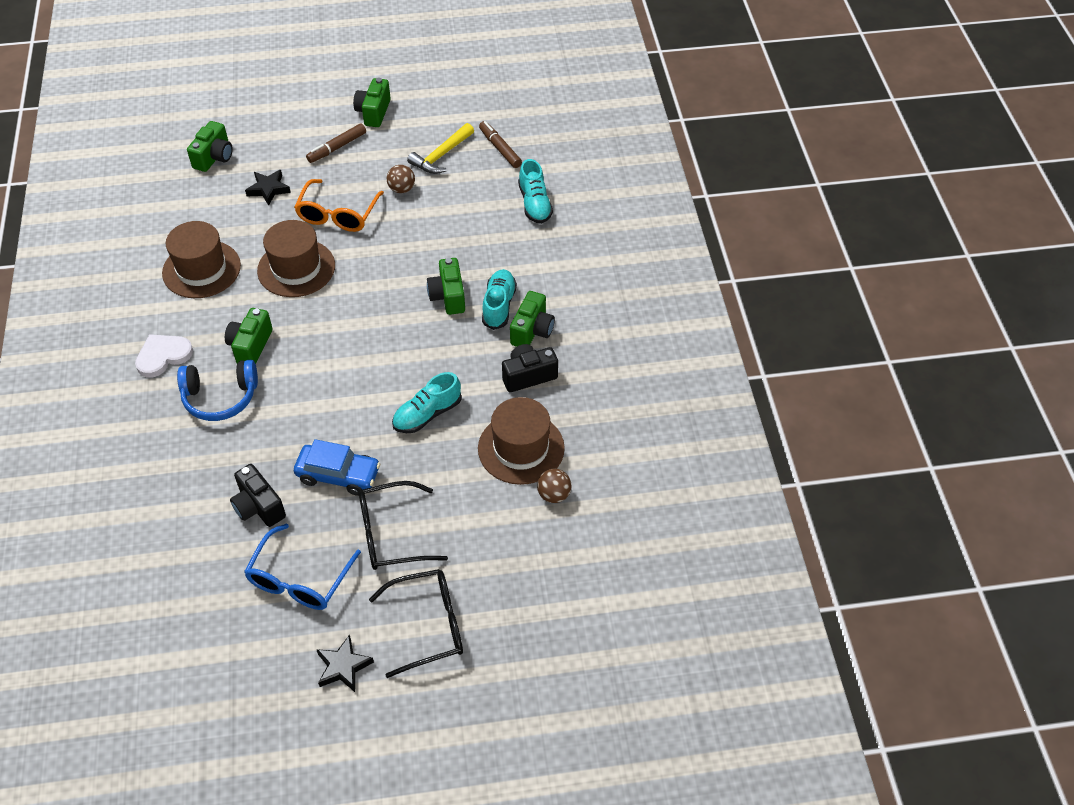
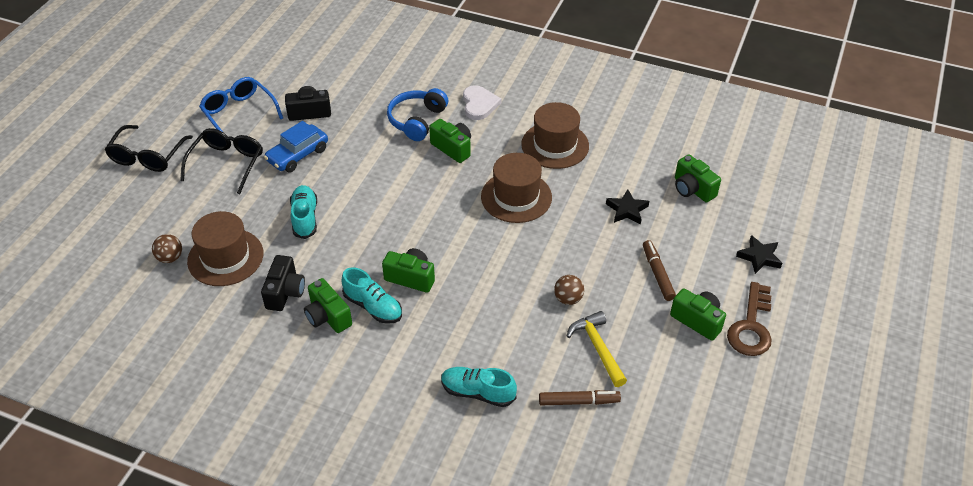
camera: 120 degrees right, 5 degrees down
orange glasses [294,179,384,232] -> none
black star [316,635,374,692] -> black star moved to [736,235,782,274]
none -> brown key [727,282,772,356]

